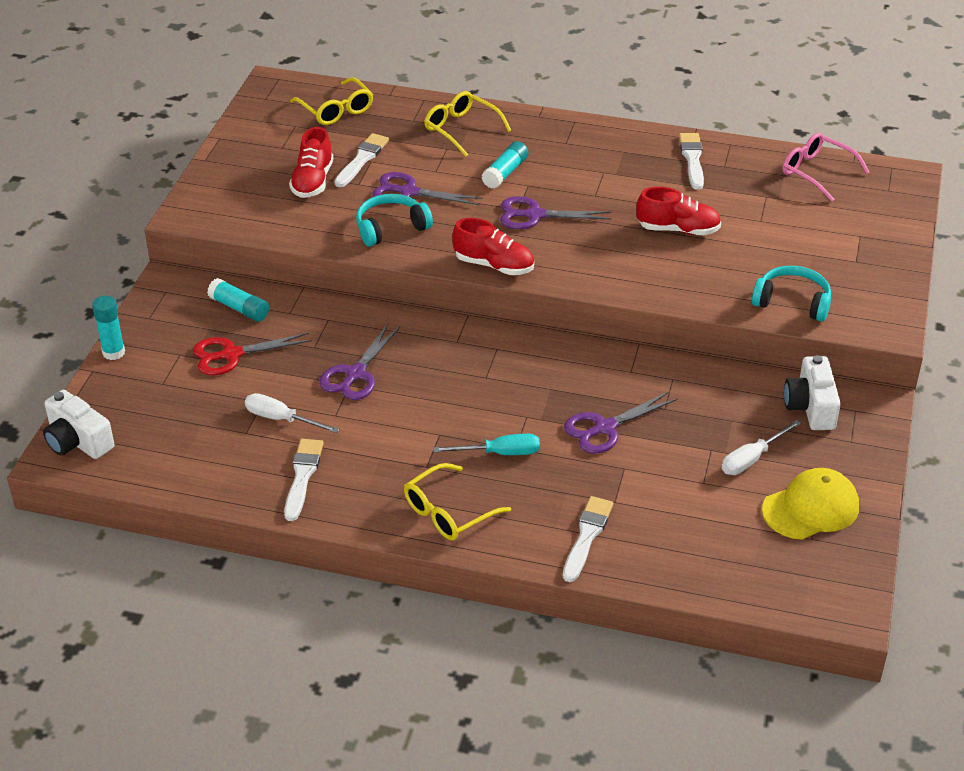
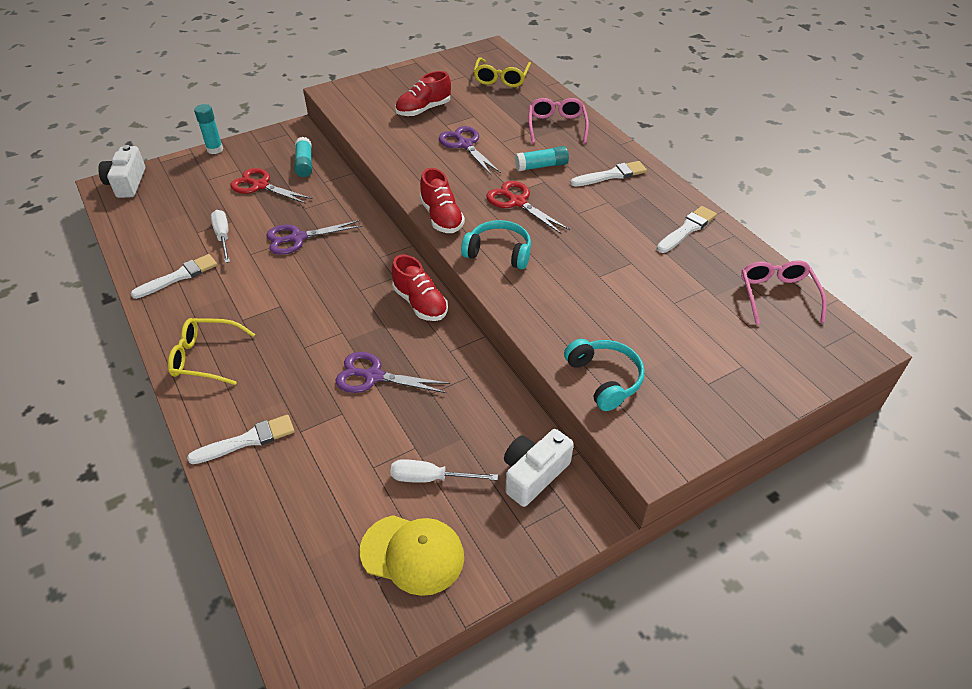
camera: 45 degrees right, 5 degrees up
white brush [334,133,389,187] -> white brush moved to [570,161,647,186]
turquoise headphones [356,194,433,247] -> turquoise headphones moved to [461,220,531,269]
yellow glasses [424,91,511,157] -> pink glasses [529,98,589,143]
turquoise screwdriver [433,434,540,455] -> none
purple scissors [500,196,611,229] -> red scissors [486,181,570,234]
red shoe [636,187,721,235] -> red shoe moved to [392,255,448,321]

